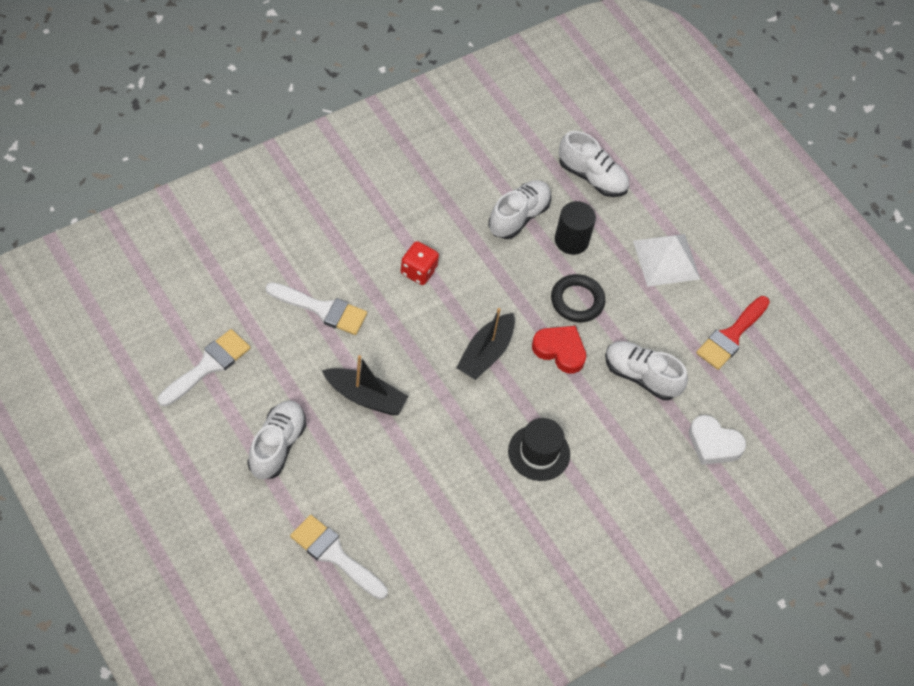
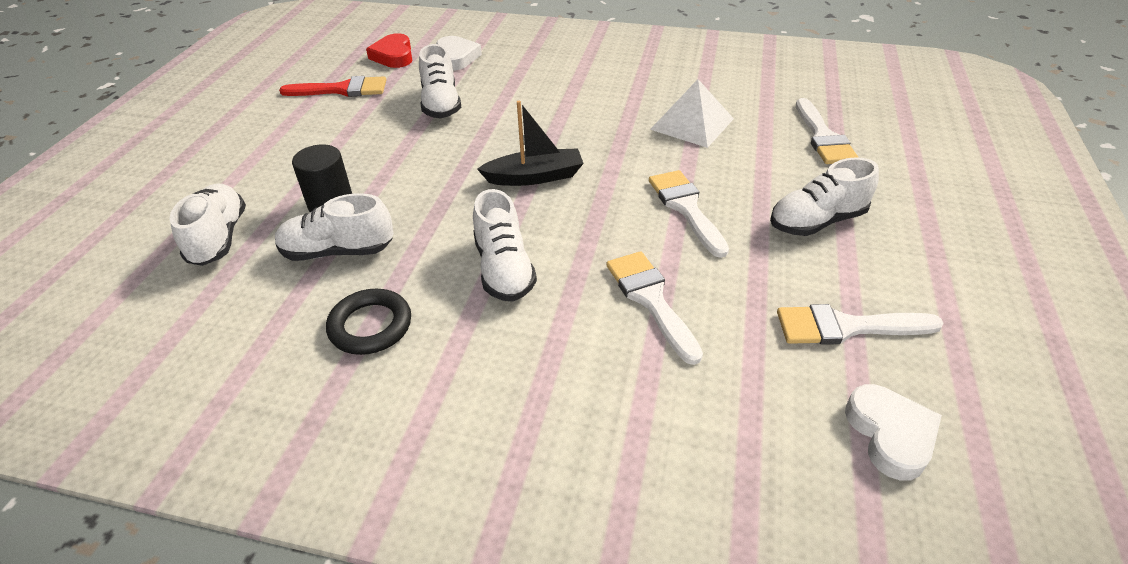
camera: 125 degrees left, 15 degrees down
black boat [322,355,408,415] -> white brush [649,170,729,258]
red dice [401,241,439,285] -> white shoe [473,189,537,302]
black hat [508,418,570,481] -> none
red heart [532,326,586,373] -> red heart moved to [366,33,412,68]
black ring [551,274,605,322] -> black ring moved to [326,289,411,355]
white pyramid [633,234,700,287] -> white pyramid moved to [650,79,734,148]
none -> white heart [845,384,942,481]

